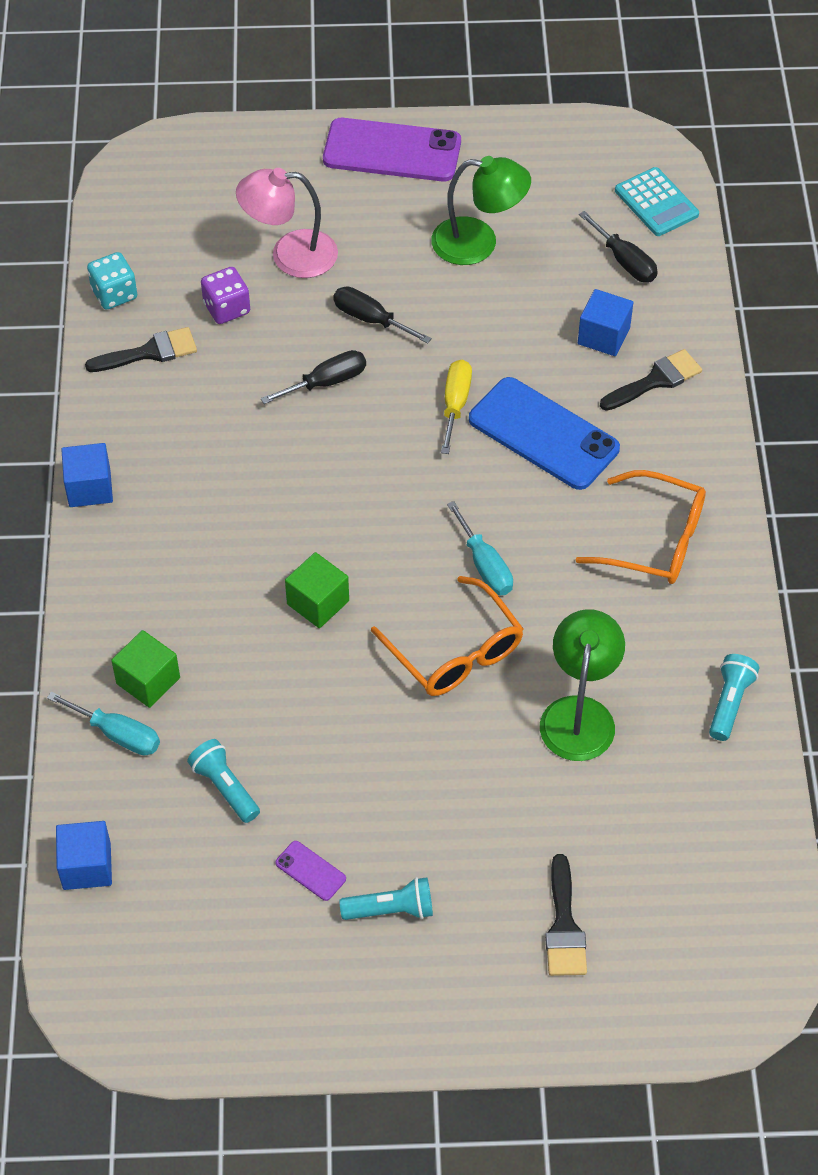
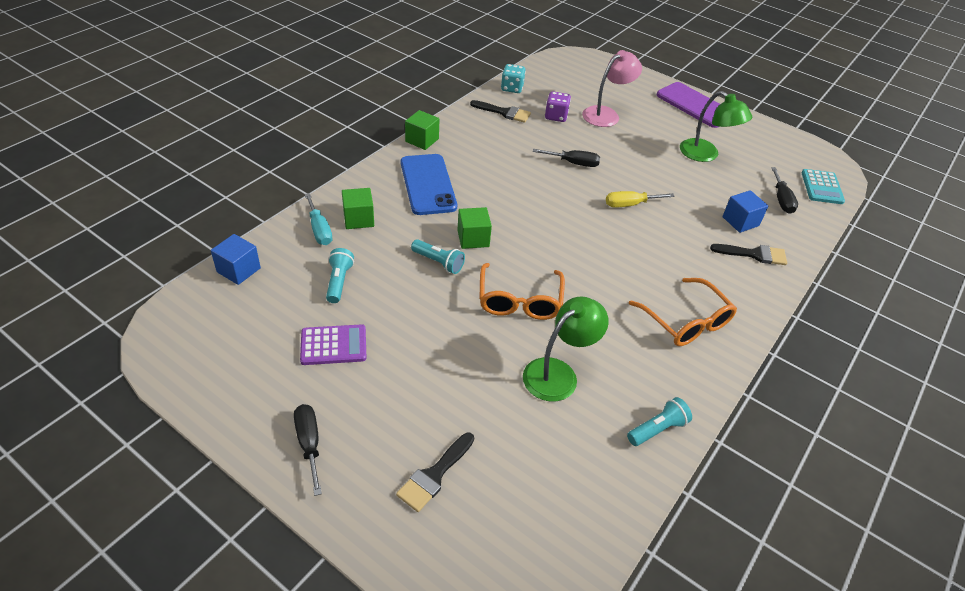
camera: 35 degrees right, 10 degrees down
blue cube [61,443,113,507] -> green cube [405,110,439,150]
pink lamp [236,168,338,278] -> pink lamp turned 105 degrees clockwise [582,50,642,127]
purple phone [275,841,346,901] -> purple calculator [300,324,367,365]
black screwdriver [333,287,432,344] -> black screwdriver moved to [294,404,322,496]
turquoise flashlight [340,877,433,920] -> turquoise flashlight moved to [411,239,465,274]
yellow screwdriver [441,360,472,454] -> yellow screwdriver turned 150 degrees counterclockwise [606,191,675,208]
turquoise screwdriver [447,501,513,595] -> none
blue phone [469,377,620,490] -> blue phone moved to [401,154,457,215]

